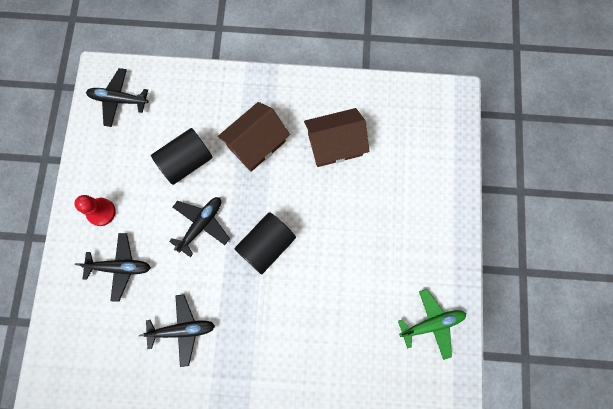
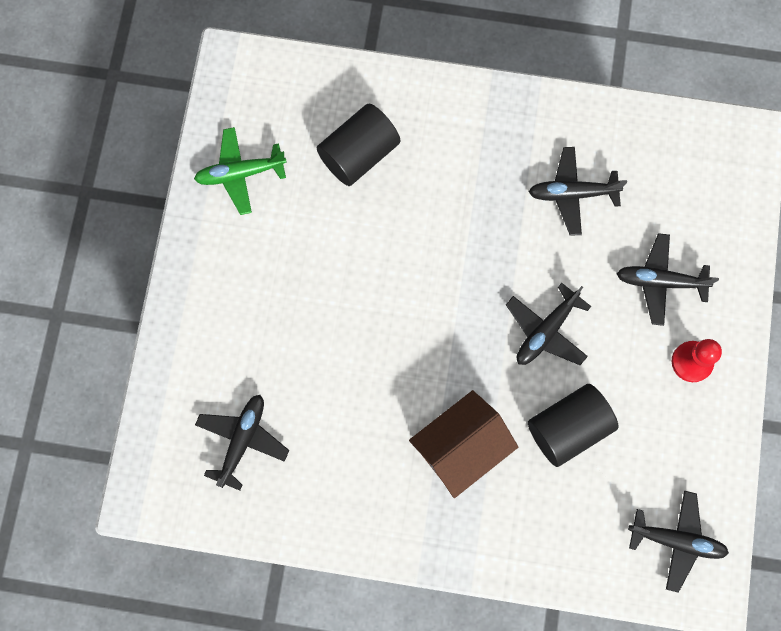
camera: 175 degrees left, 0 degrees up
black cylinder [235,212,296,274] -> black cylinder moved to [317,104,401,186]
brown house [304,108,369,167] -> none
none -> black plane [195,395,289,490]

